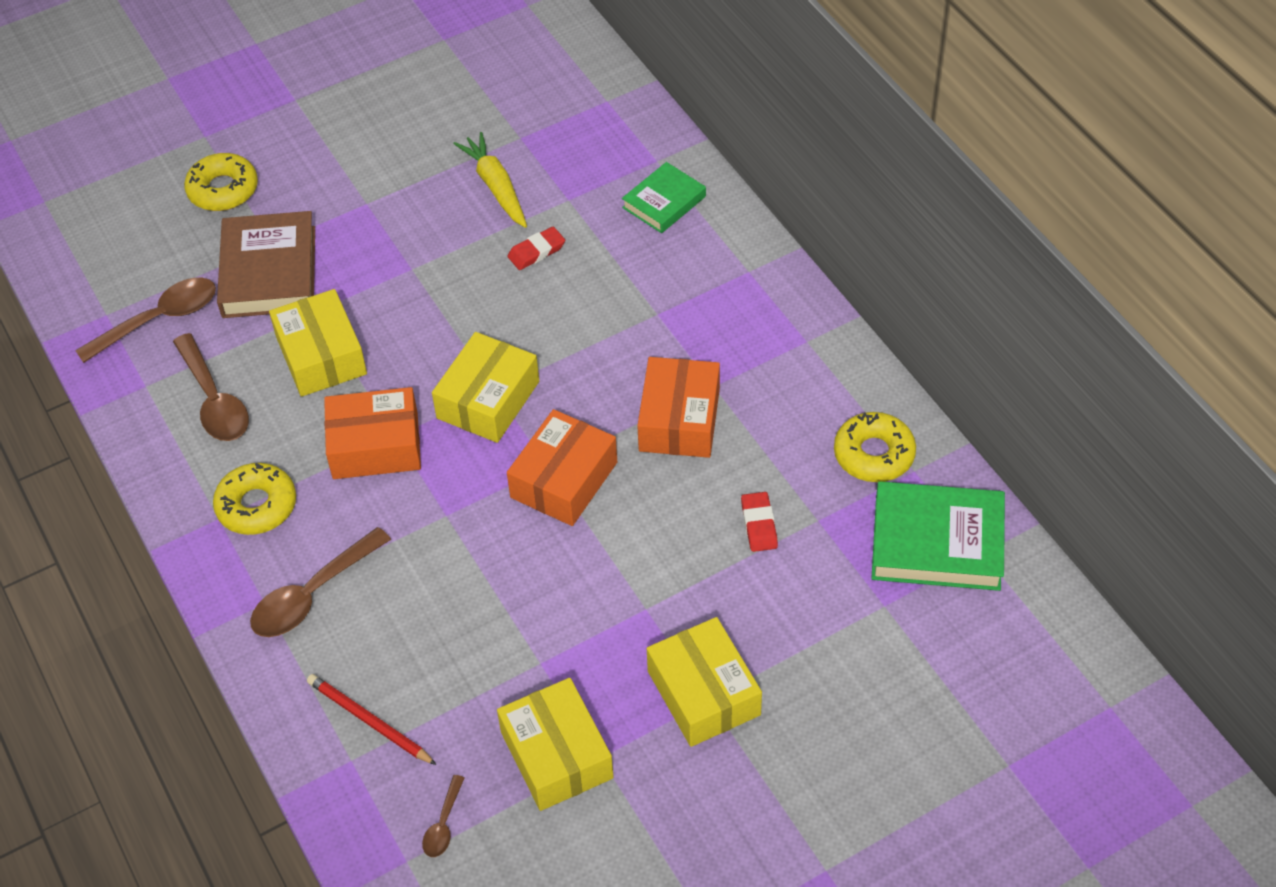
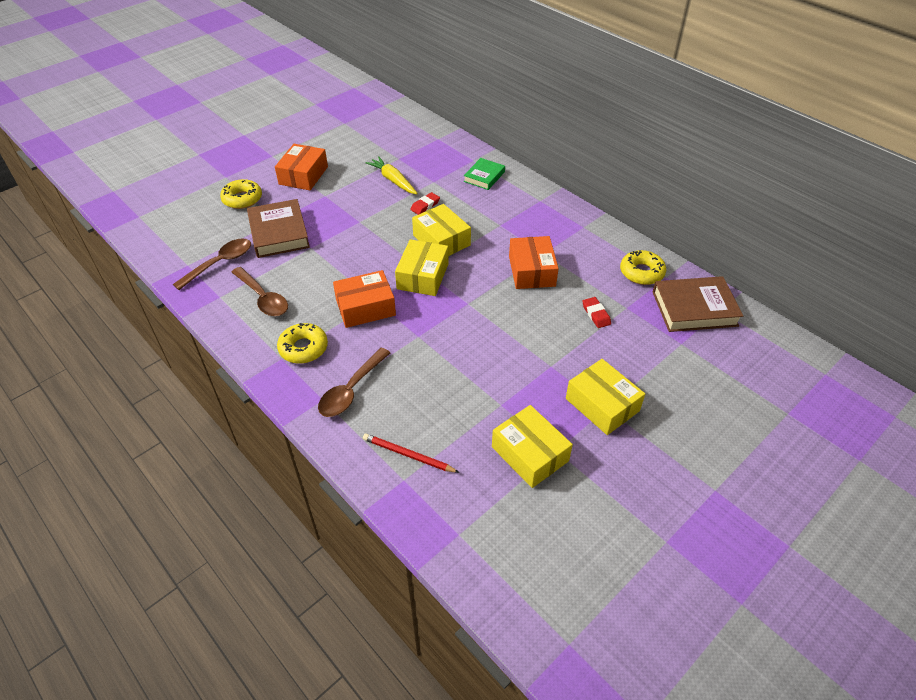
camera: 15 degrees left, 5 degrees down
yellow box [269,289,367,397] -> yellow box moved to [412,204,471,256]
brown spoon [422,775,464,857] -> none
orange box [507,409,617,526] -> orange box moved to [275,144,328,190]
green book [871,481,1005,591] -> brown book [653,276,743,332]

